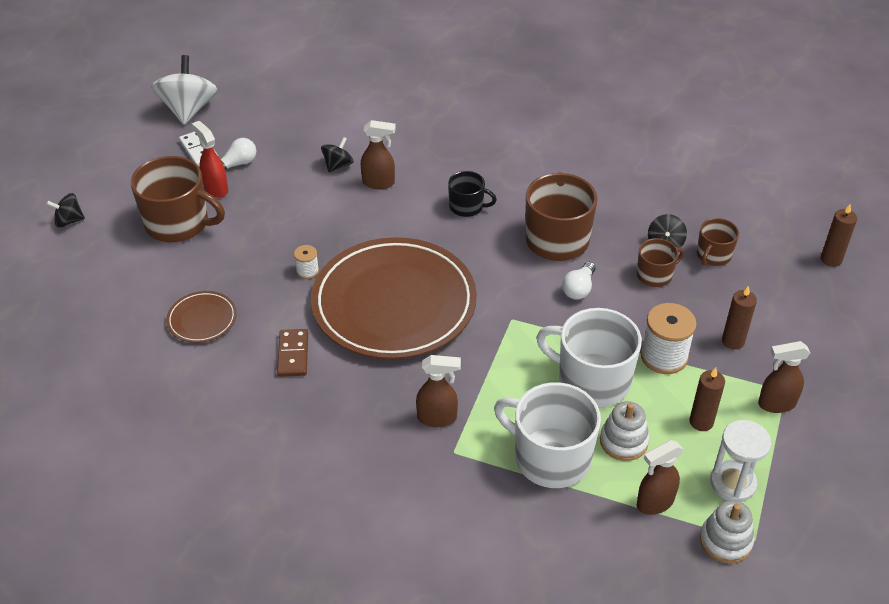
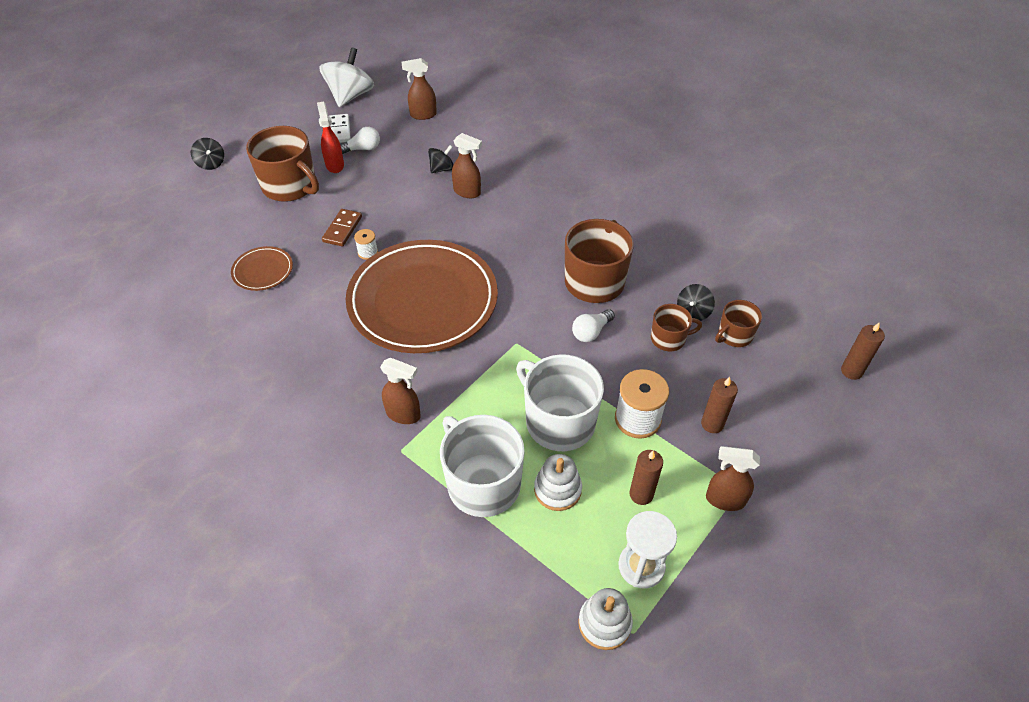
camera: 20 degrees right, 5 degrees up
black spinning top [46,193,85,228] -> black spinning top turned 135 degrees counterclockwise [191,138,224,170]
brown domino [277,329,308,377] -> brown domino moved to [322,209,362,246]
black mug [448,171,497,217] -> none
brown spray bottle [637,440,684,515] -> brown spray bottle moved to [402,58,437,120]

